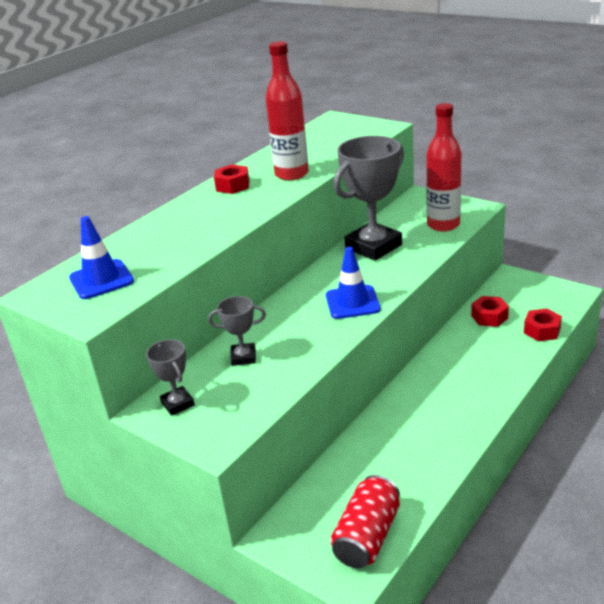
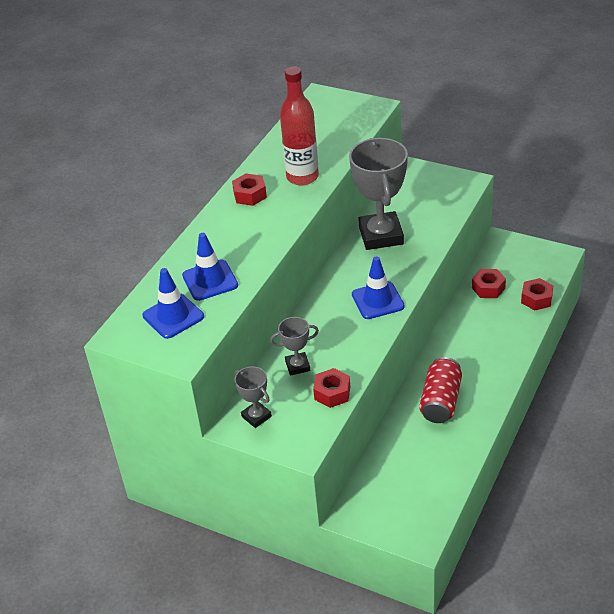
camera: 10 degrees left, 10 degrees up
red can [330,475,400,568] -> red can moved to [419,357,462,423]
grey trophy [334,136,404,261] -> grey trophy turned 45 degrees counterclockwise [349,138,408,250]
red bottle [426,103,462,232] -> none
none -> blue traffic cone [182,233,238,301]
none -> red nut [313,368,350,408]

